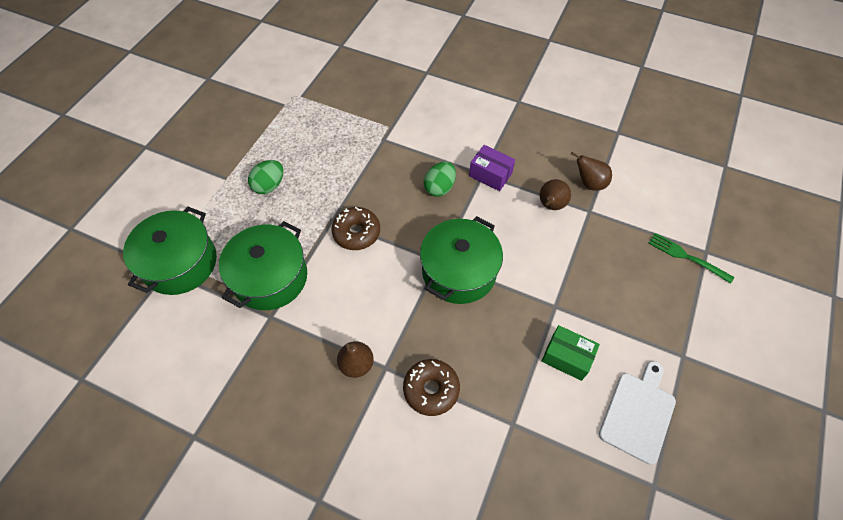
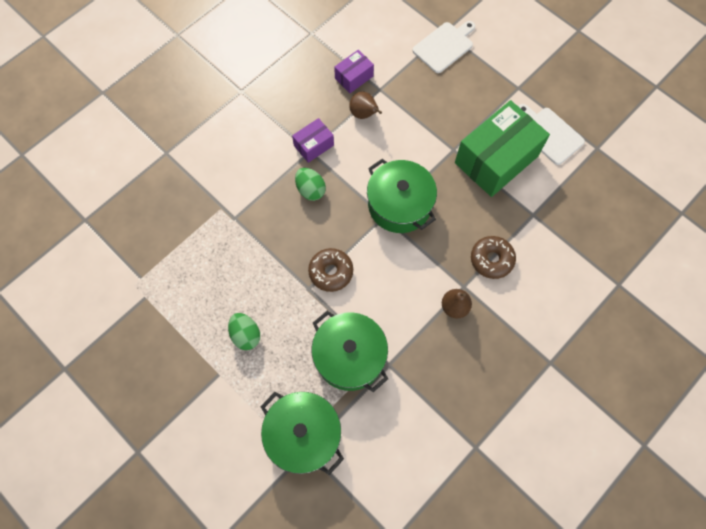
camera: 70 degrees left, 10 degrees up
green box [542,325,600,381] -> green box [455,100,550,197], size x2.09
brown pear [571,152,612,191] -> purple box [334,50,374,93]
green fork [648,233,734,284] -> white cutting board [412,21,475,73]

